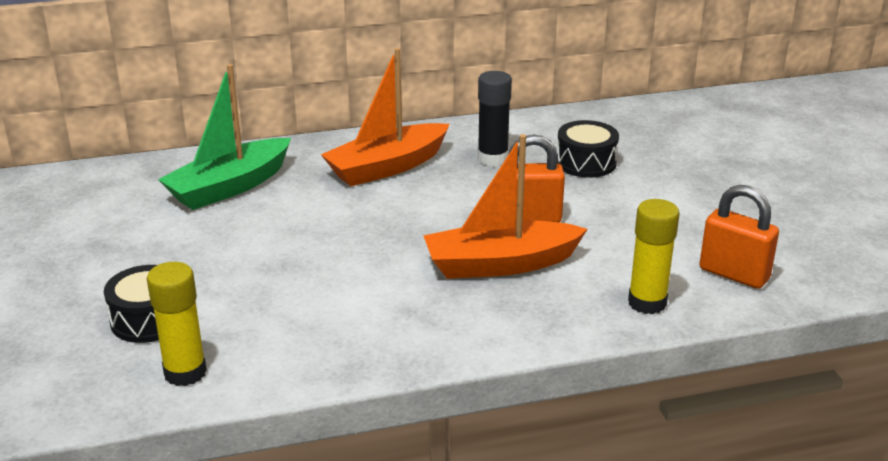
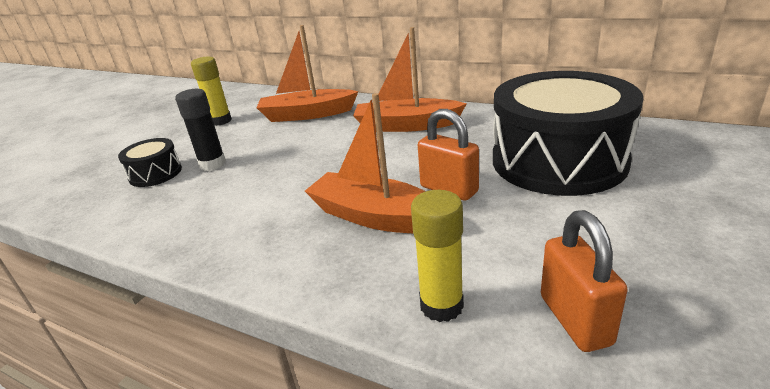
camera: 45 degrees right, 0 degrees up
yellow glue stick [147,262,207,386] -> yellow glue stick moved to [191,56,232,126]
green boat [158,64,291,210] -> orange boat [256,25,358,122]
black glue stick [477,71,512,166] -> black glue stick moved to [175,89,226,171]
black drum [557,120,619,178] -> black drum [493,71,643,196], size x2.26

